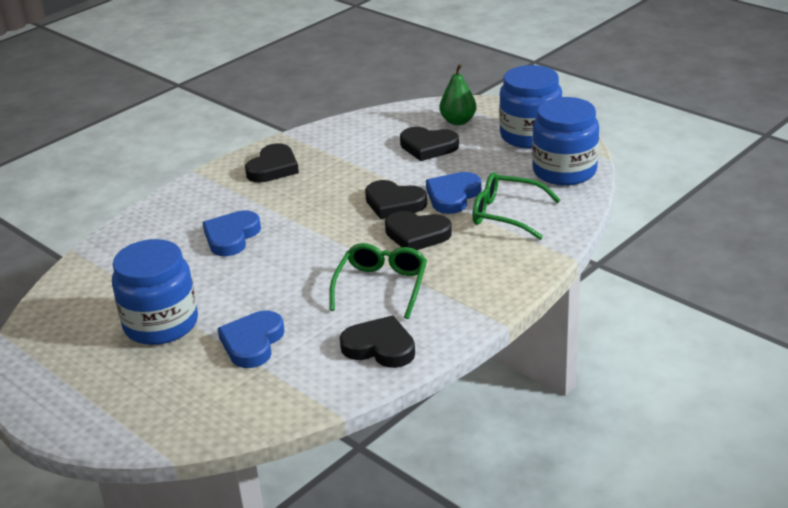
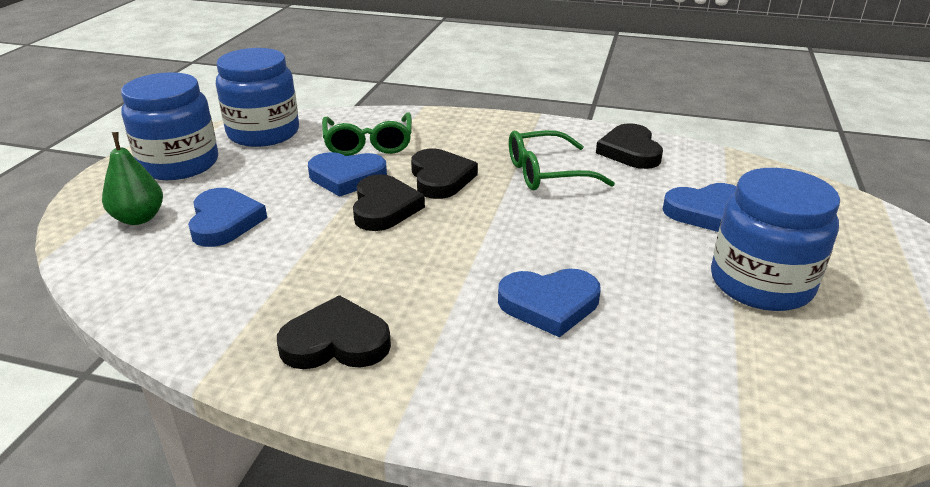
camera: 120 degrees left, 0 degrees up
black heart [400,127,459,161] -> blue heart [188,188,267,247]

